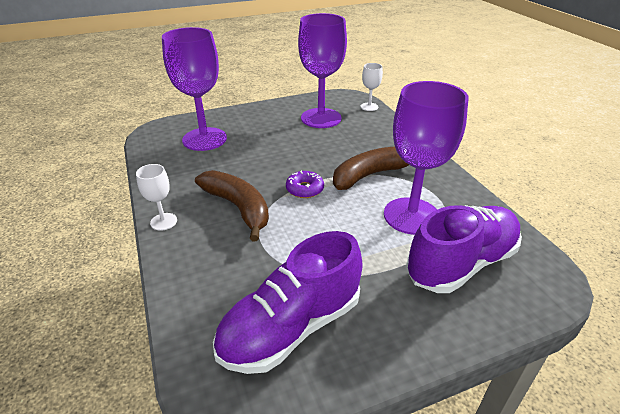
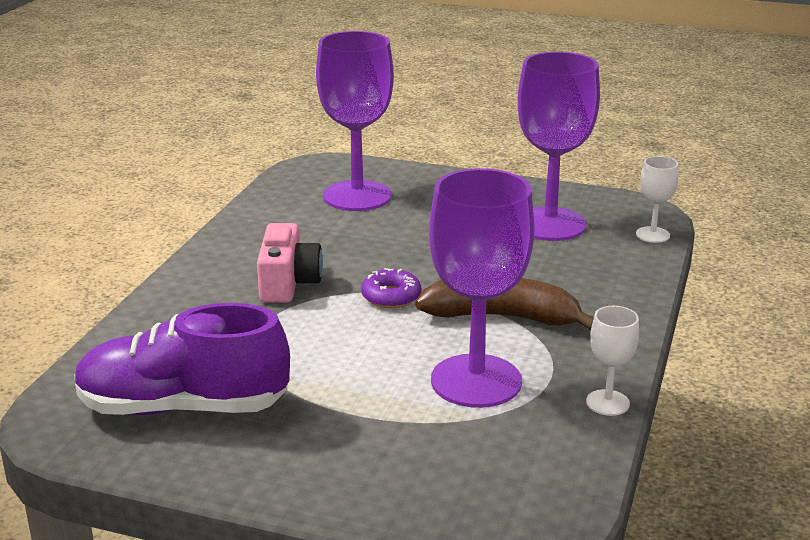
camera: 40 degrees right, 10 degrees down
white goblet [136,164,177,231] -> white goblet moved to [586,306,639,416]
brown banana [195,170,269,241] -> pink camera [257,223,323,303]
purple shoe [406,205,522,293] -> none

